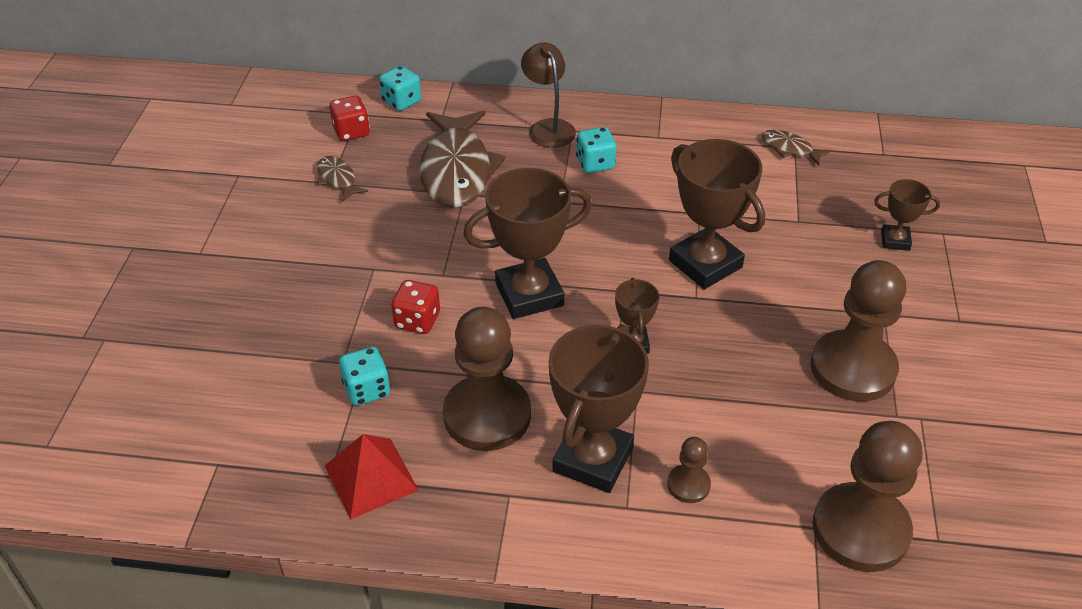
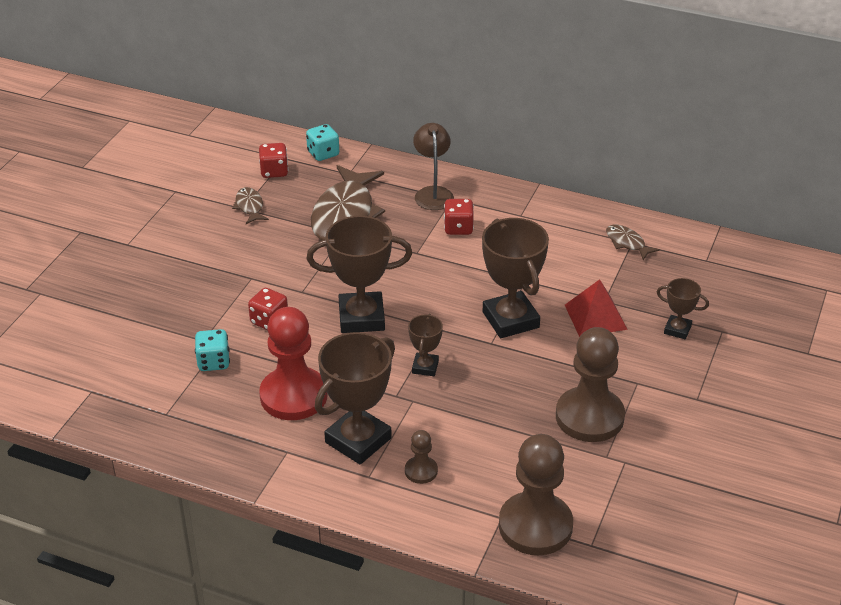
camera: 15 degrees right, 5 degrees down
red pyramid [325,434,419,520] -> red pyramid moved to [565,279,628,337]
brown pawn [443,307,531,451] -> red pawn [259,307,327,420]
turquoise dice [576,127,616,173] -> red dice [444,199,474,235]

